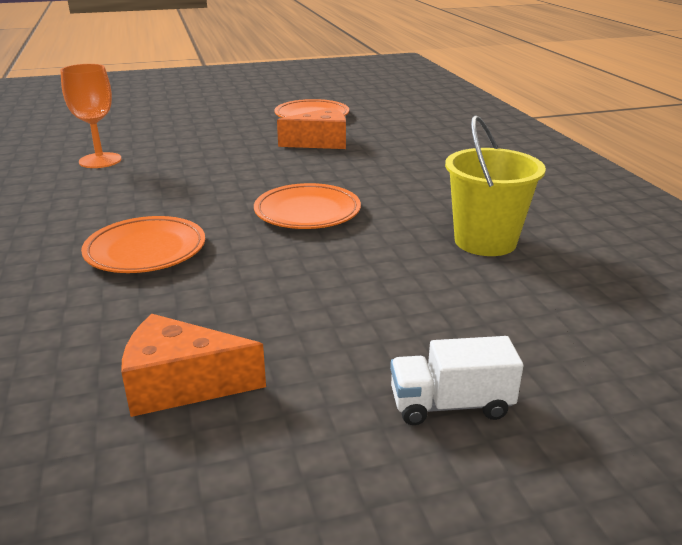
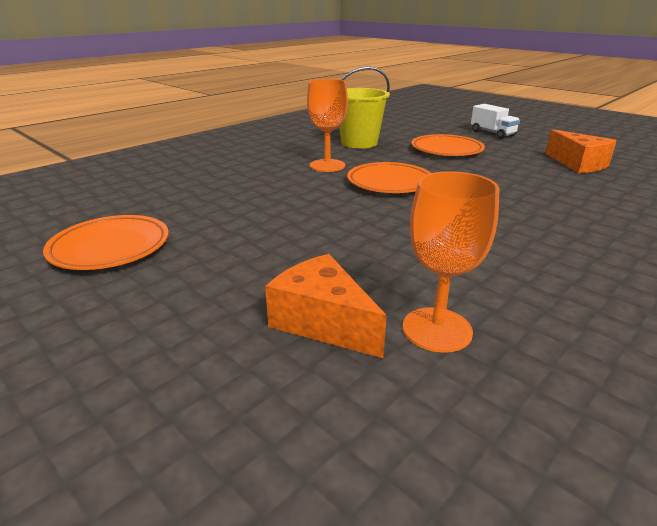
camera: 120 degrees left, 0 degrees up
orange plate [81,216,205,273] -> orange plate moved to [411,134,485,156]
orange cheese [277,107,346,149] -> orange cheese moved to [265,254,387,358]
none -> orange goblet [307,79,348,172]

